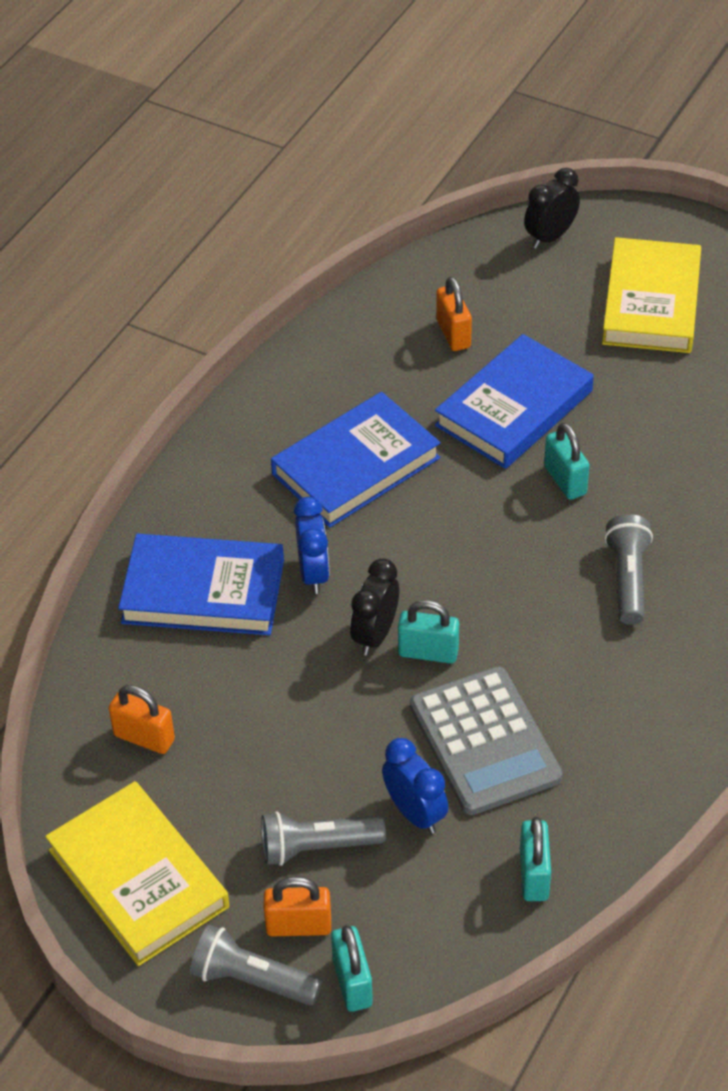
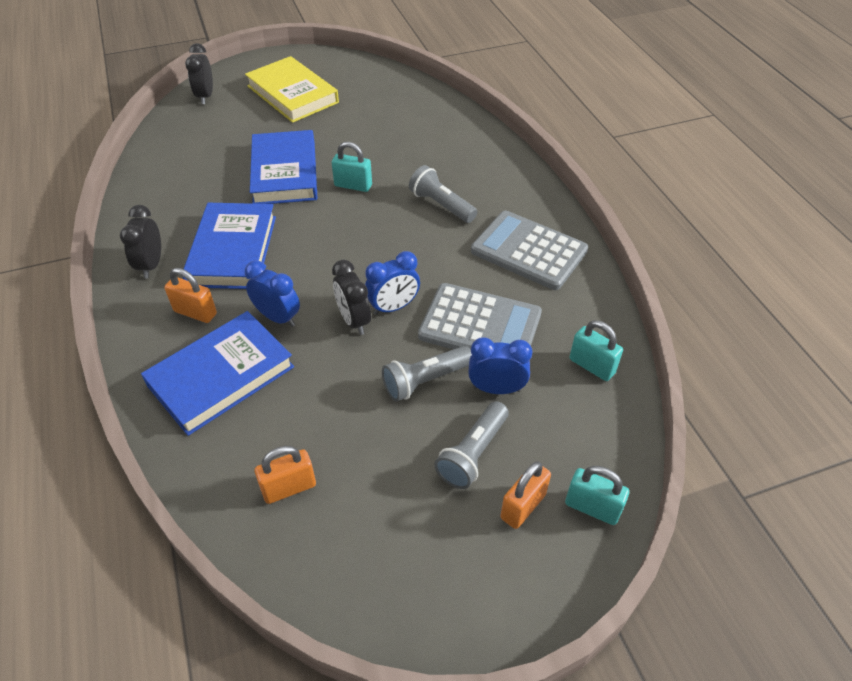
camera: 50 degrees left, 0 degrees up
yellow book [45,781,229,966] -> none
grey flashlight [190,925,322,1005] -> grey flashlight moved to [382,346,472,402]
turquoise padlock [398,600,459,663] -> blue clock [365,251,420,315]
orange padlock [436,276,472,351] -> orange padlock moved to [164,268,217,323]
none -> black clock [120,205,161,278]
none -> grey calculator [471,211,588,290]

